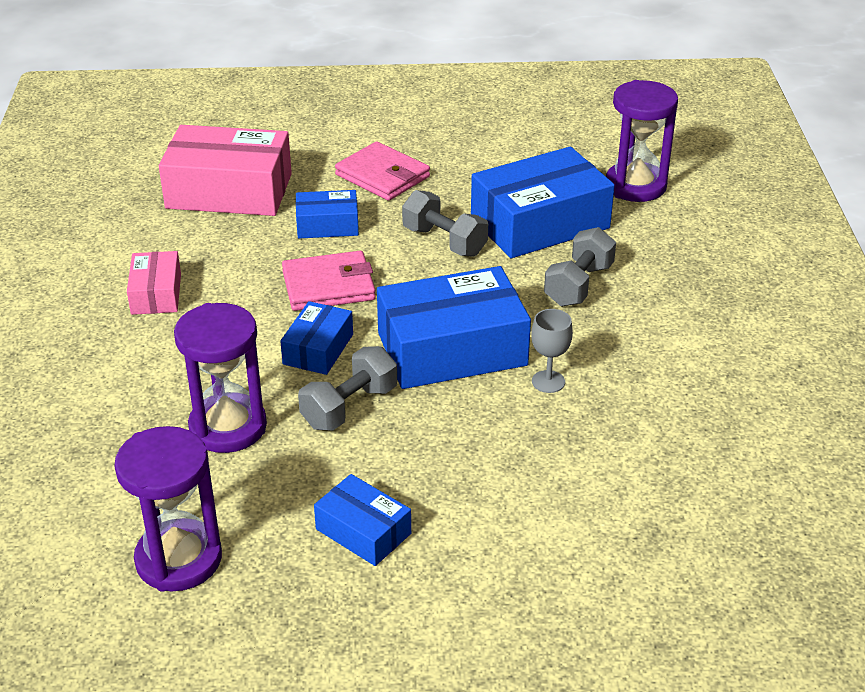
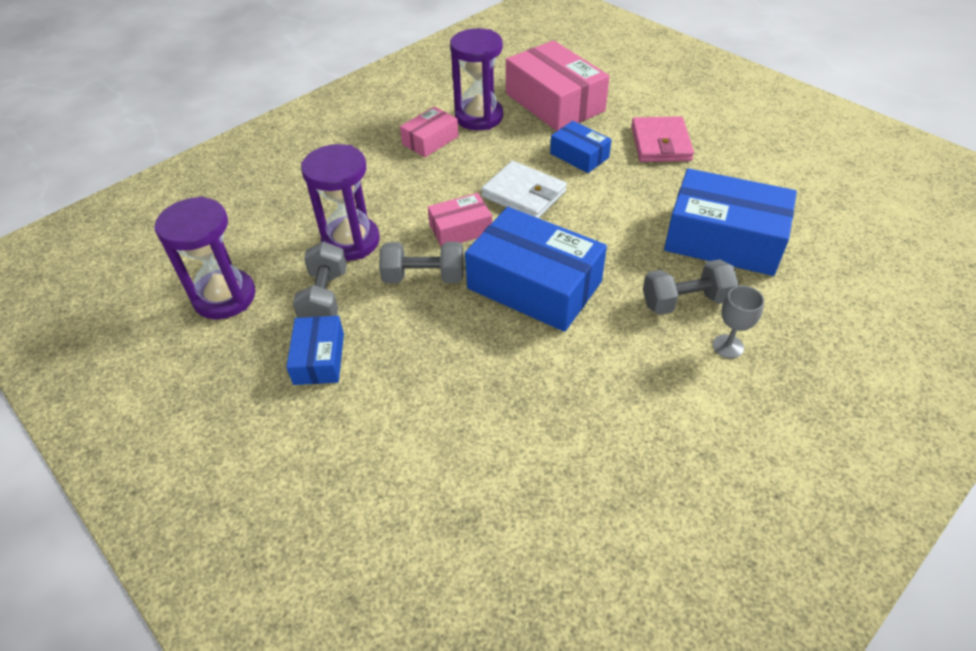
camera: 50 degrees right, 10 degrees up
blue box [280,301,353,375] -> pink box [428,193,492,247]
pink wallet [282,251,376,311] -> white wallet [481,161,567,218]
grey dumbbell [402,190,488,257] -> grey dumbbell moved to [293,242,347,318]
grey goblet [531,309,573,393] -> grey goblet moved to [713,286,764,358]
purple hourglass [606,80,678,202] -> purple hourglass moved to [450,28,503,130]

